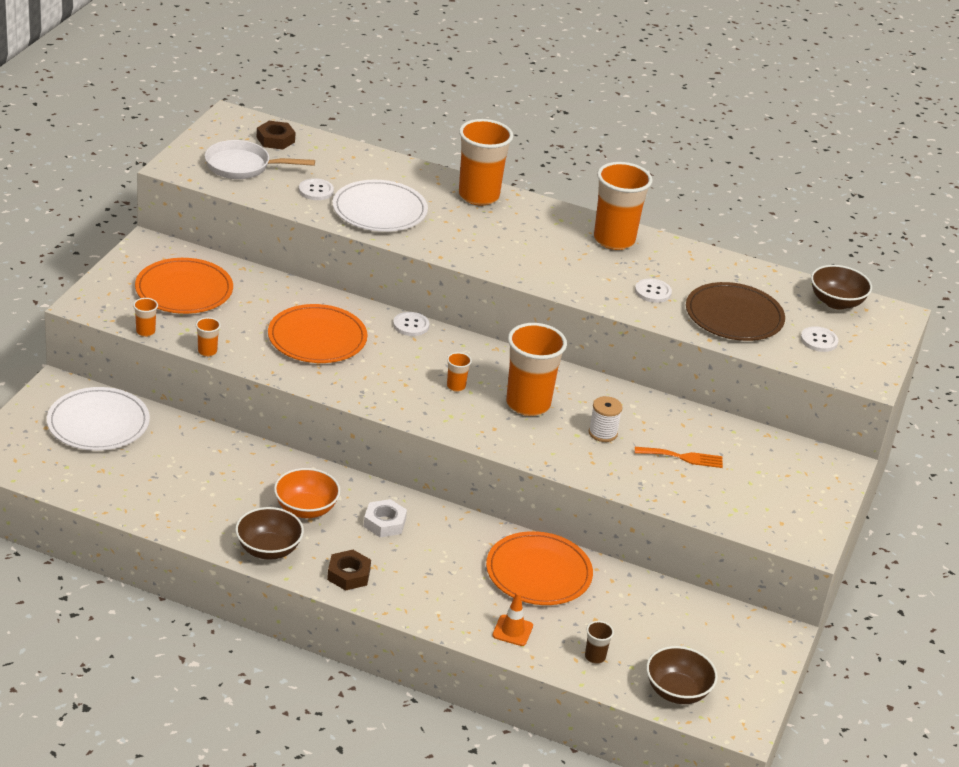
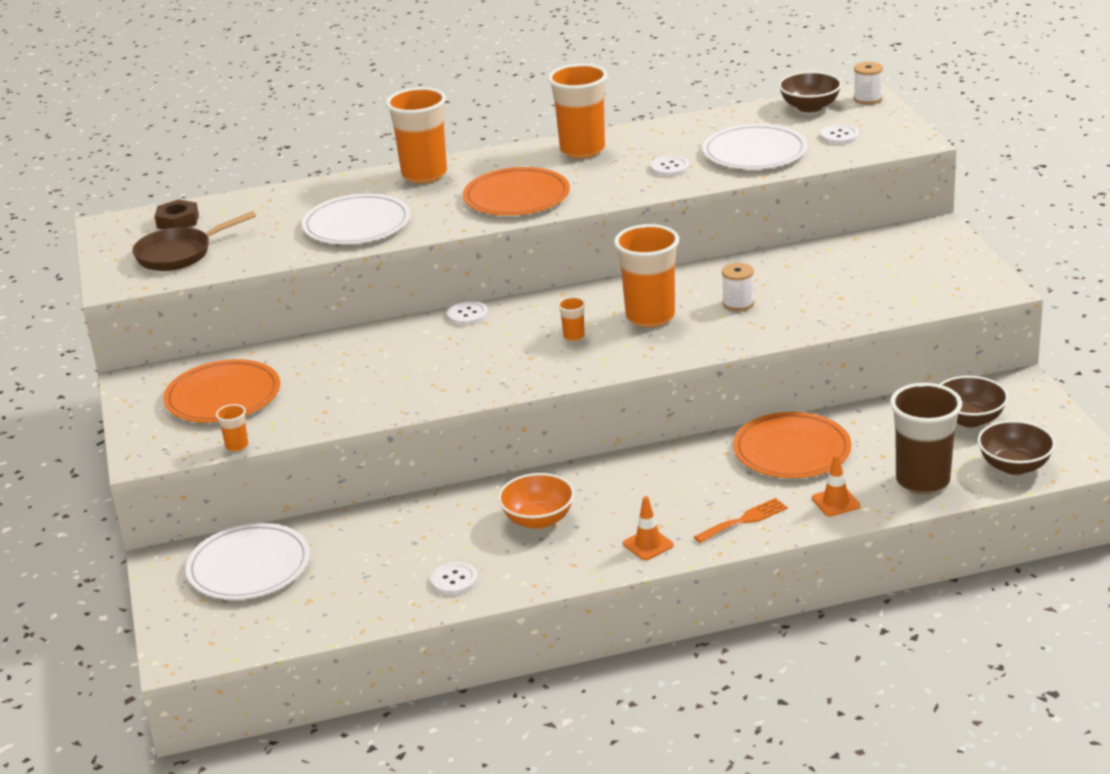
camera: 30 degrees left, 5 degrees down
orange cup [196,317,221,357] -> none
white pan [205,140,315,179] -> brown pan [133,211,256,271]
brown bowl [235,507,304,560] -> brown bowl moved to [940,376,1009,427]
orange plate [268,304,367,363] -> orange plate moved to [463,167,570,216]
white button [299,178,334,200] -> white button moved to [430,562,478,595]
brown nut [327,550,371,591] -> orange traffic cone [623,496,674,560]
white nut [364,499,407,538] -> none
brown cup [585,621,614,664] -> brown cup [890,383,962,494], size x2.34
orange fork [635,447,723,468] -> orange fork moved to [694,498,788,543]
brown plate [686,282,785,341] -> white plate [702,124,807,169]
none -> white spool [854,62,883,105]

